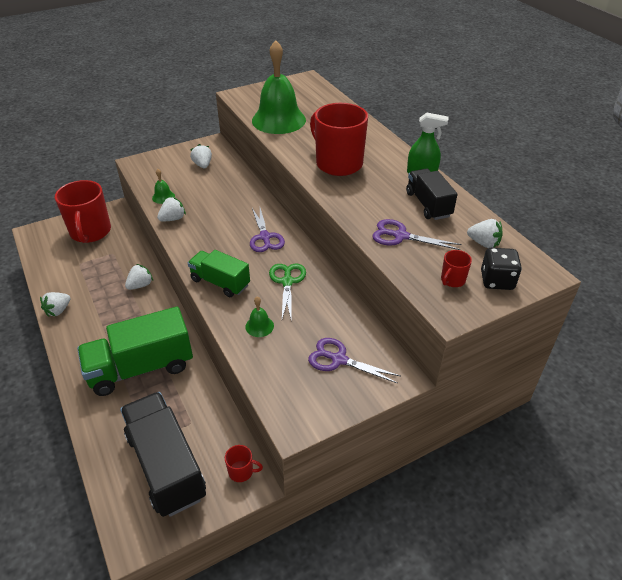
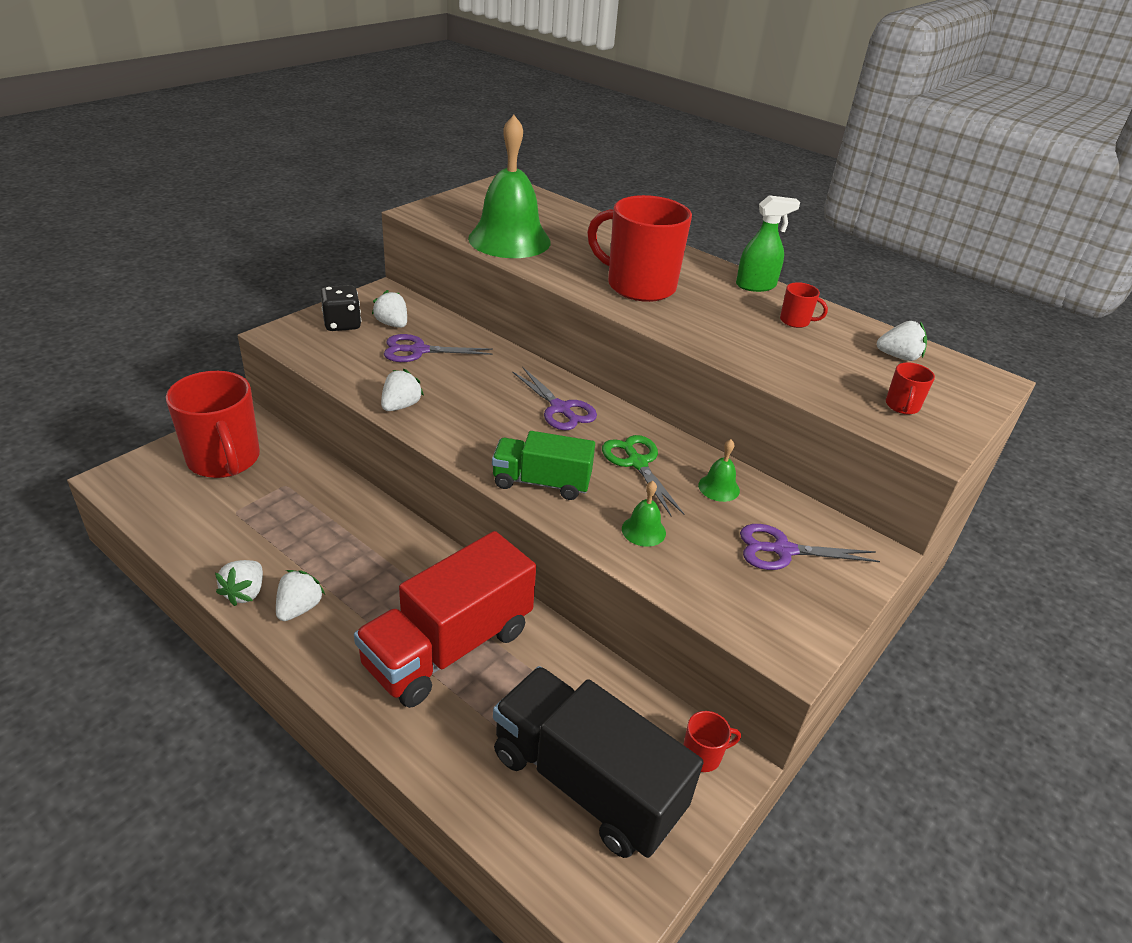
camera: 25 degrees left, 5 degrees down
green truck [77,306,193,396] -> red truck [354,531,536,708]
white strawberry [125,264,153,290] -> white strawberry moved to [276,570,325,621]
green bell [152,169,175,204] -> green bell moved to [698,439,740,502]
purple scissors [372,219,462,250] -> purple scissors moved to [384,334,493,362]
black truck [406,169,458,220] -> red mug [780,282,828,328]
black dice [481,248,522,290] -> black dice moved to [320,285,361,331]

